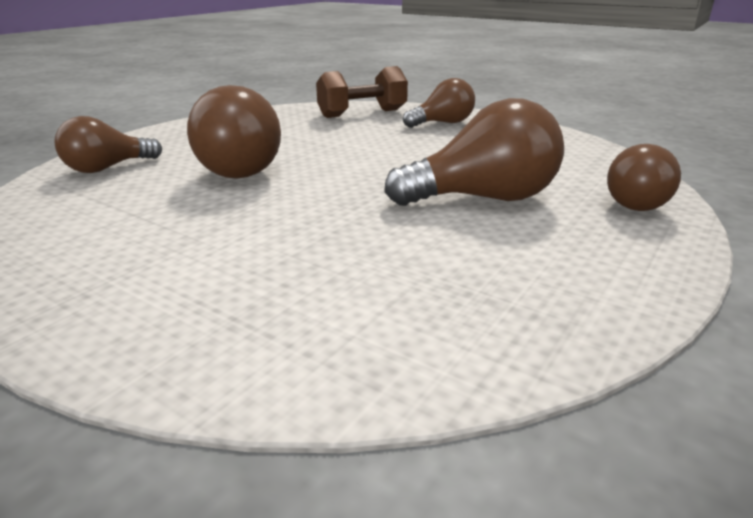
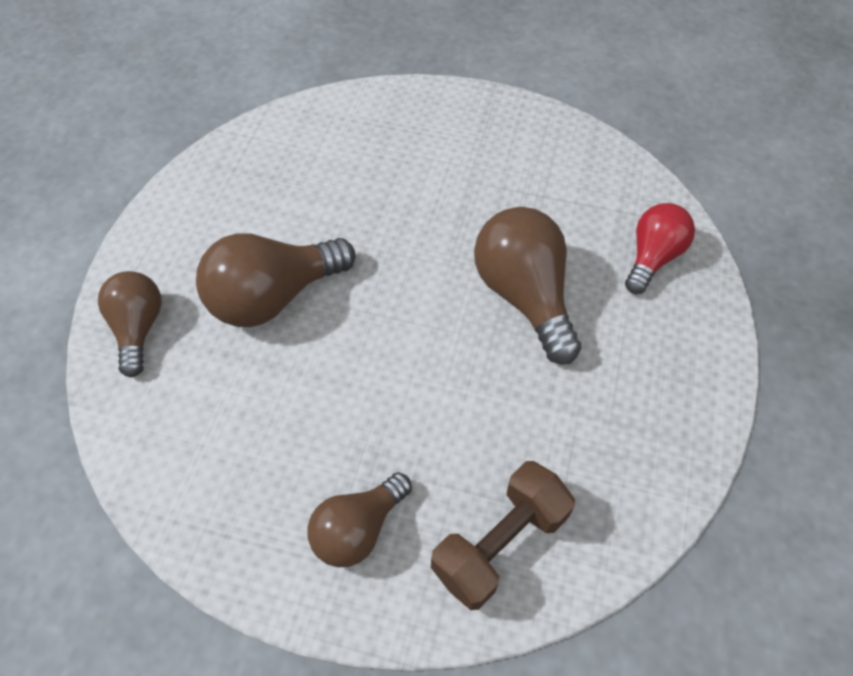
camera: 160 degrees right, 30 degrees up
brown light bulb [55,116,162,173] -> red light bulb [625,203,695,294]

